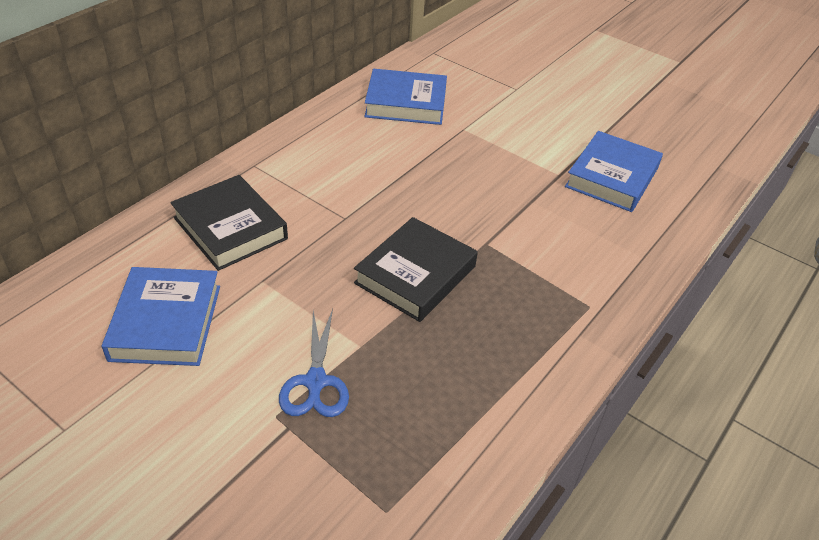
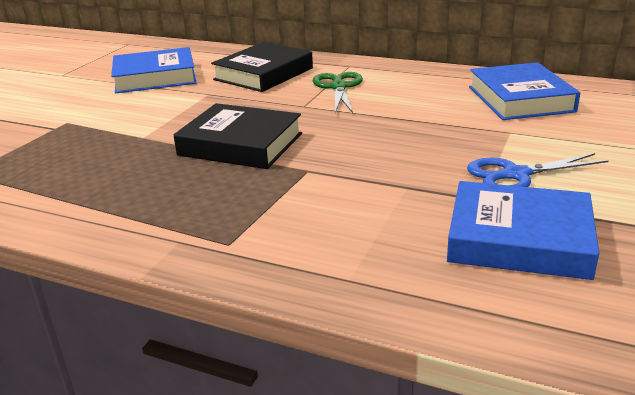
camera: 80 degrees right, 15 degrees down
blue scissors [279,309,349,417] -> blue scissors moved to [467,153,609,187]
none -> green scissors [313,72,363,113]

